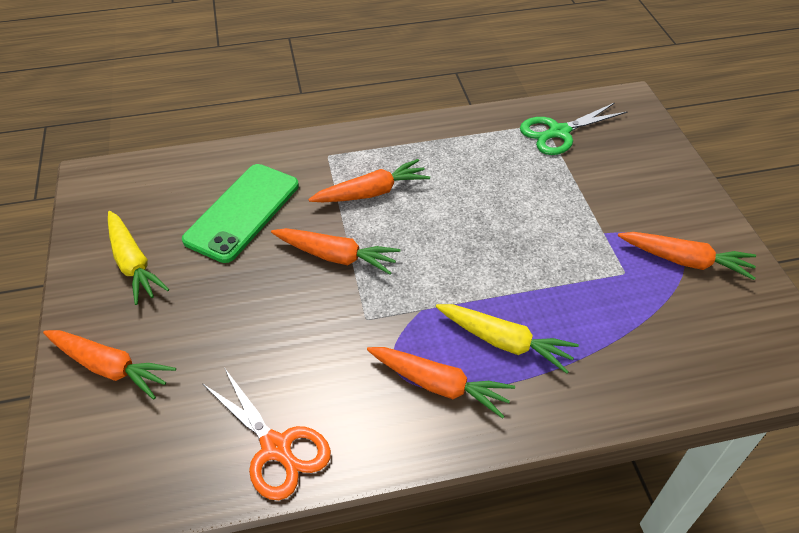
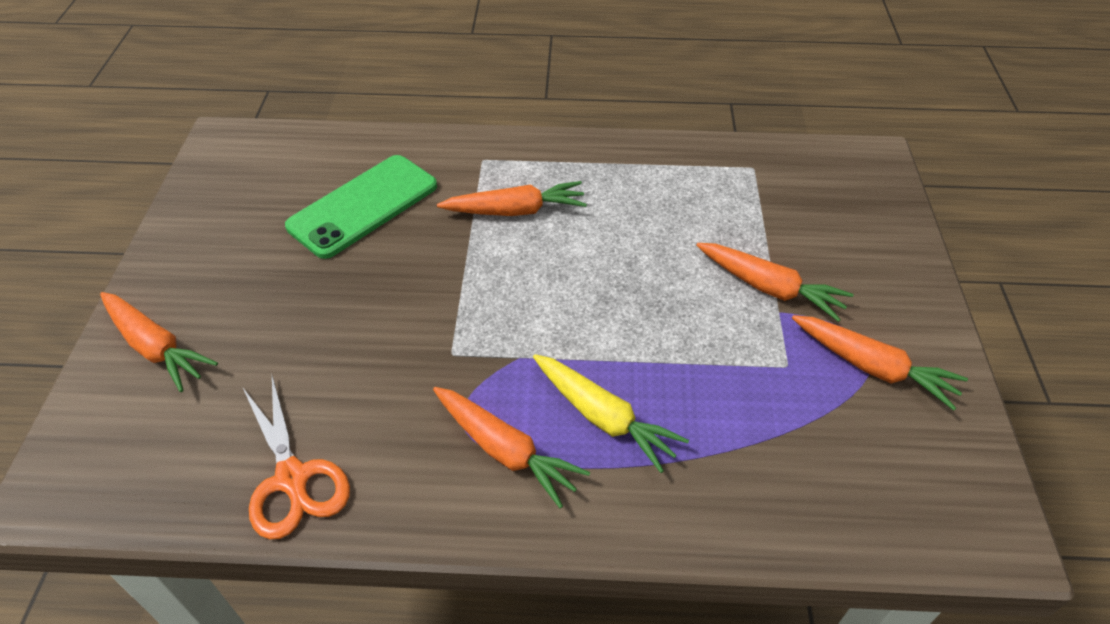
camera: 15 degrees right, 0 degrees up
yellow carrot [108,211,169,305] -> none
orange carrot [271,228,400,274] -> orange carrot moved to [696,243,853,322]
green scissors [520,103,628,155] -> none

